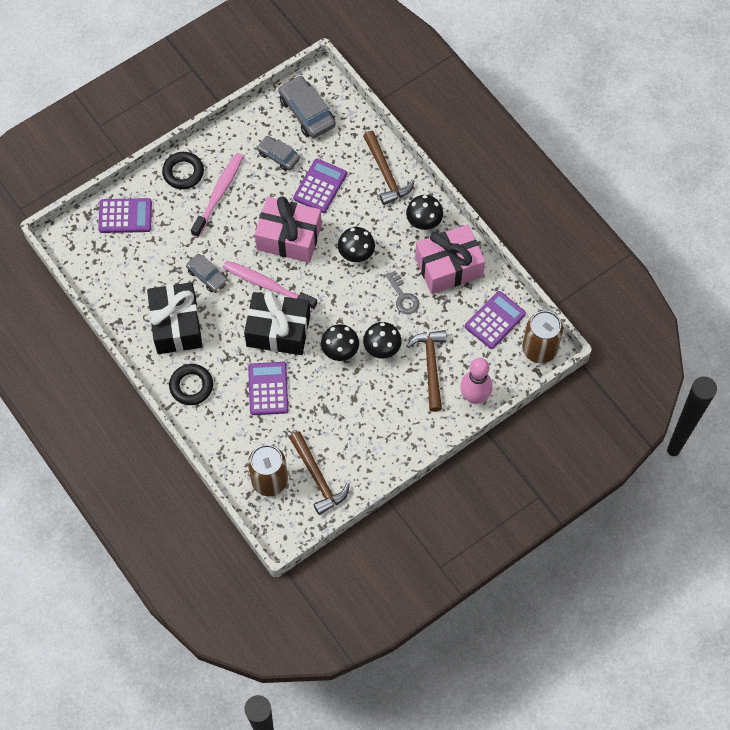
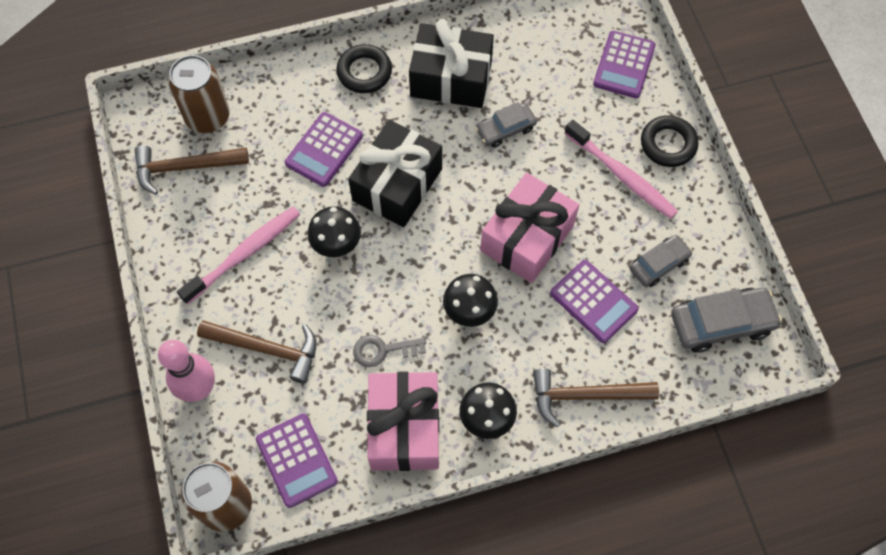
camera: 110 degrees right, 0 degrees up
pink toothbrush [223,261,317,310] -> pink toothbrush moved to [177,206,300,304]
purple calculator [248,362,288,415] -> purple calculator turned 105 degrees clockwise [285,112,363,187]
black mushroom [363,322,402,359] -> none

